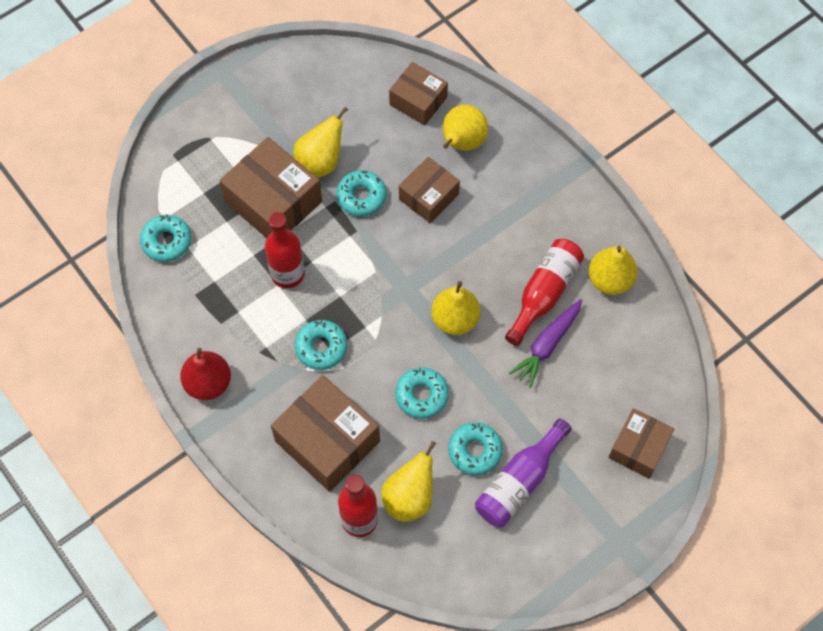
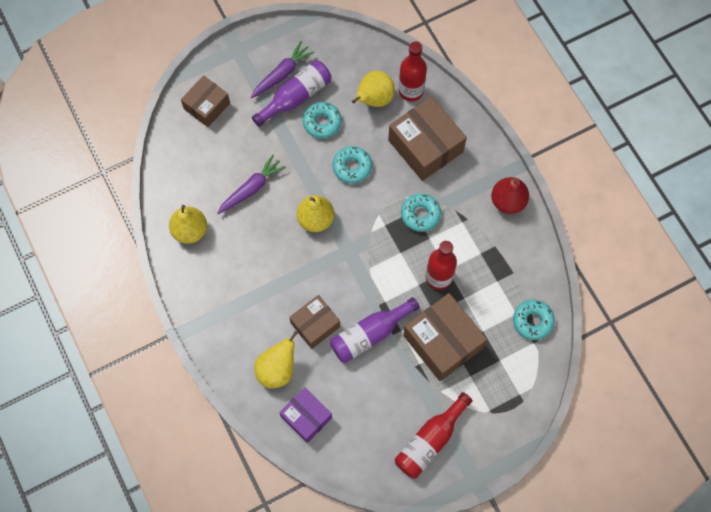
camera: 170 degrees left, 5 degrees up
yellow pear [293,107,348,178] -> none
turquoise donut [336,170,386,216] -> purple bottle [330,297,420,363]
brown box [389,62,448,125] -> purple box [279,388,332,443]
red bottle [505,239,584,346] -> red bottle moved to [395,392,473,479]
none -> purple carrot [251,41,315,98]

